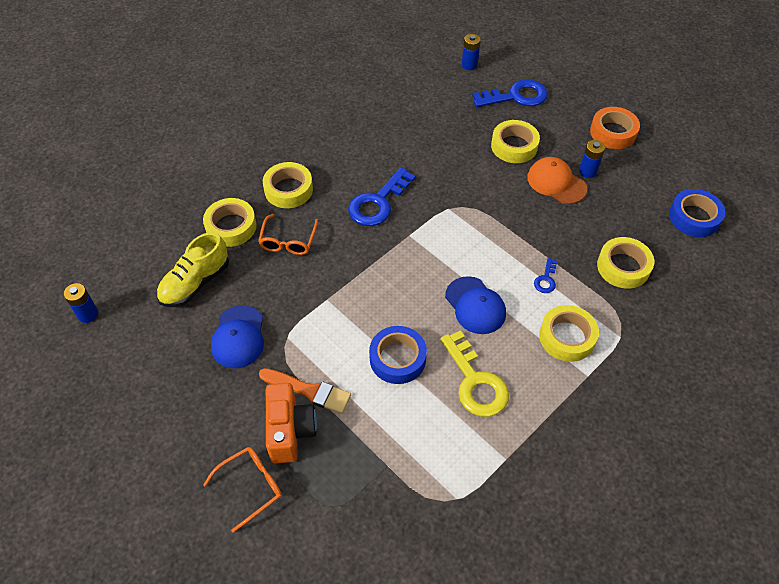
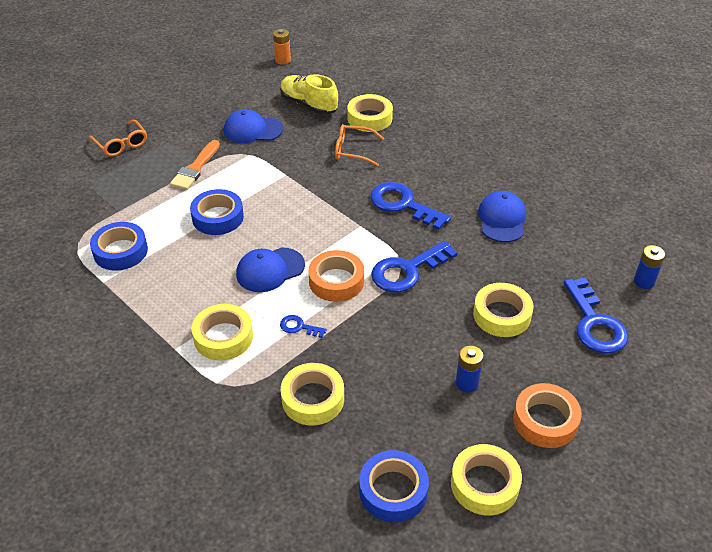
camera: 90 degrees right, 10 degrees down
blue battery [64,283,98,323] -> orange battery [273,29,291,65]
yellow tape [263,162,313,208] -> yellow tape moved to [451,444,522,516]
orange camera [266,383,317,464] -> none
yellow key [440,330,509,417] -> none
orange cap [527,157,587,204] -> none
none -> blue tape [90,222,148,271]
none -> orange tape [308,250,364,302]
none -> blue key [371,241,457,293]
none -> blue cap [478,191,526,242]

